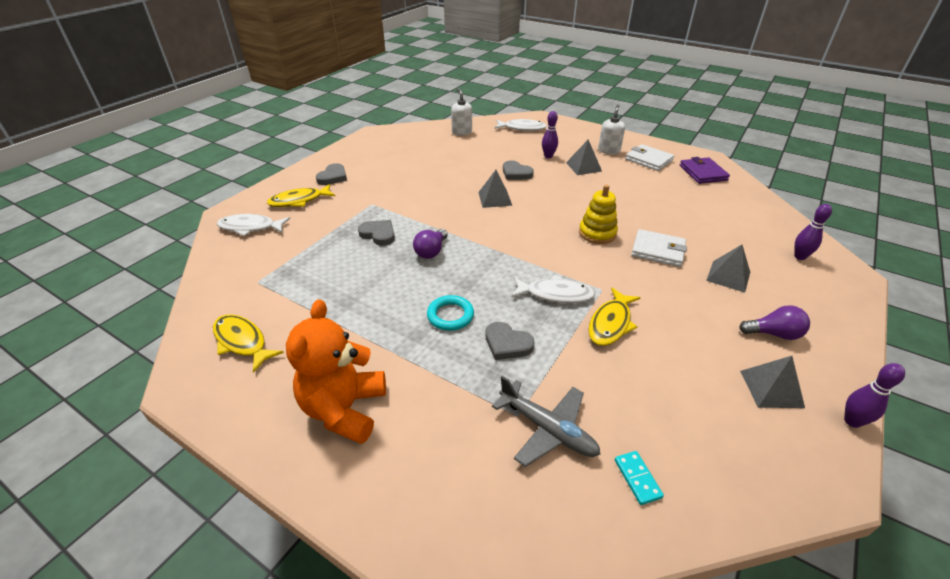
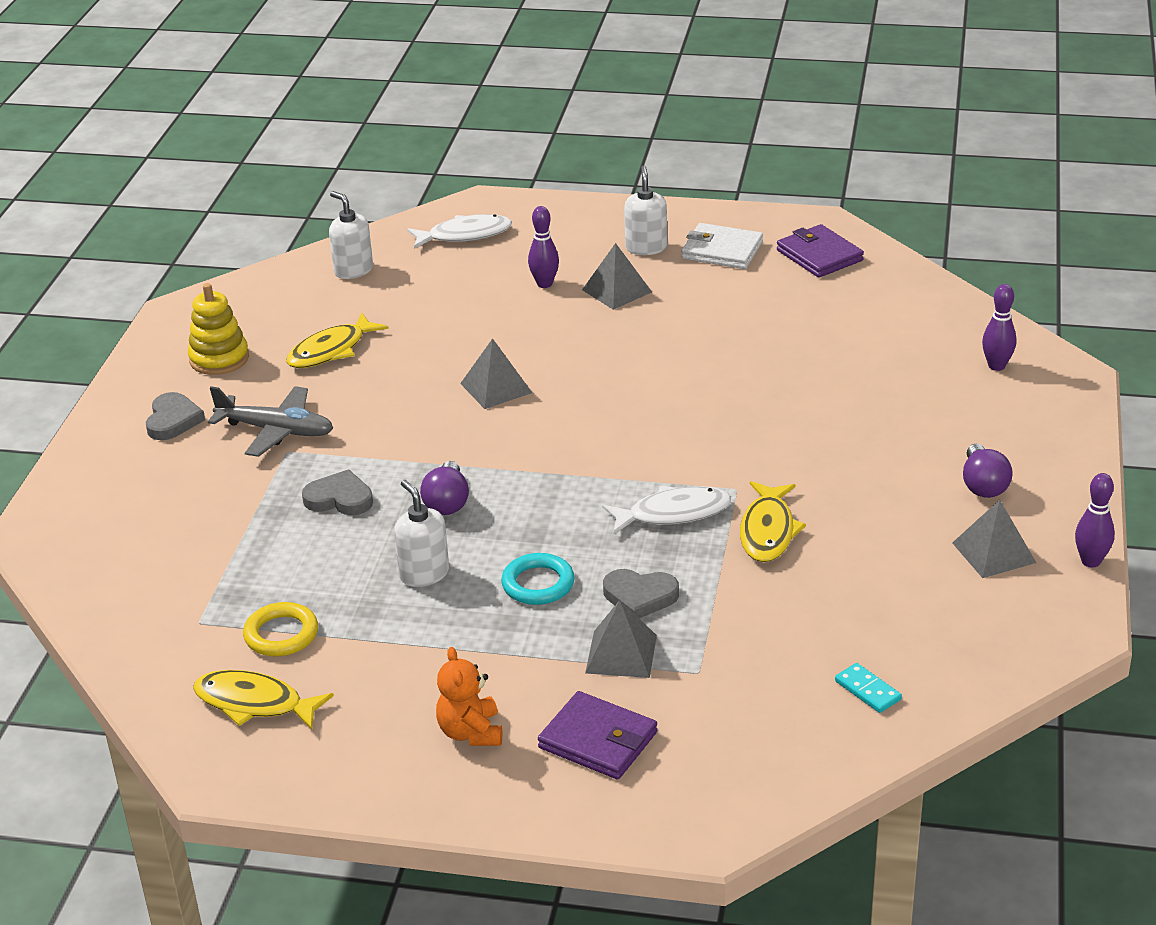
camera: 20 degrees left, 5 degrees down
white fish [217,214,290,236] -> none
yellow fish [267,184,335,207] -> yellow fish moved to [286,313,389,368]
orange teddy bear [286,300,386,444] -> orange teddy bear [436,647,502,746], size x0.56
grey plane [492,376,601,467] -> grey plane moved to [208,386,333,457]
grey heart [503,160,534,180] -> none
yellow stacking toy [579,185,618,244] -> yellow stacking toy moved to [188,283,249,375]
white wallet [631,229,687,267] -> none
grey pyramid [706,245,750,293] -> grey pyramid moved to [585,600,657,678]
purple light bulb [739,305,810,340] -> purple light bulb turned 105 degrees clockwise [963,444,1013,498]
none -> yellow ring [243,602,318,656]
none -> white soap dispenser [394,480,449,587]
none -> purple wallet [538,691,657,779]

